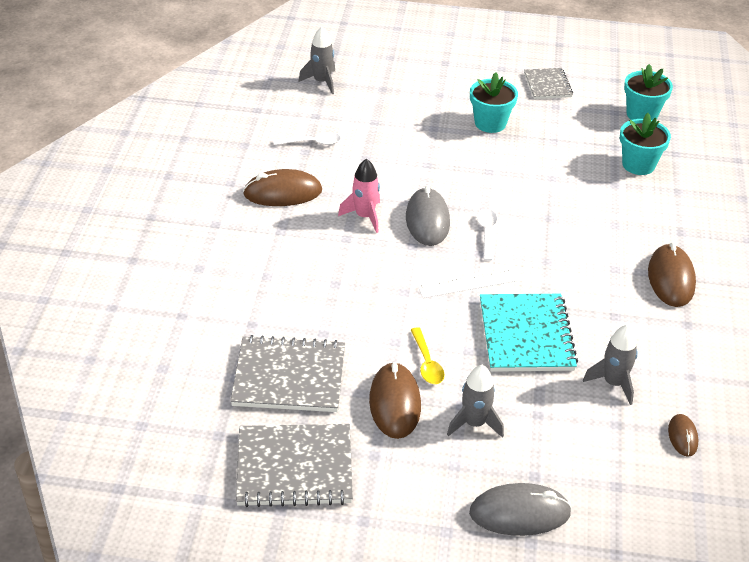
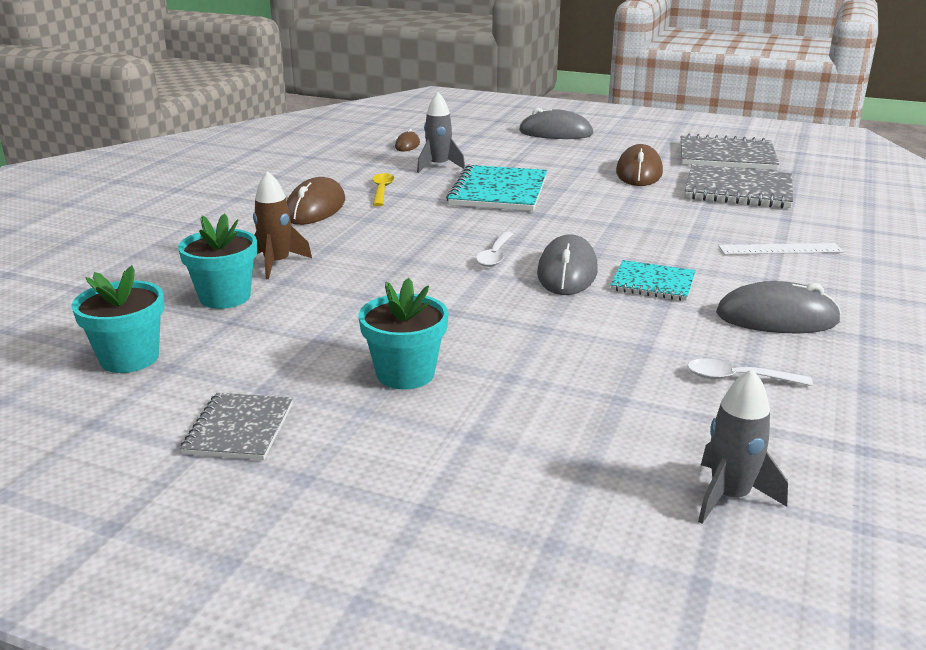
camera: 165 degrees left, 15 degrees down
brown mouse [243,169,322,206] -> grey mouse [716,281,841,333]
pink rocket [338,159,380,233] -> turquoise notebook [611,260,696,301]
yellow spoon [411,327,445,384] -> yellow spoon moved to [372,173,395,206]
white ruler [418,269,517,298] -> white ruler moved to [718,243,844,255]
grey rocket [447,365,504,438] -> none
none -> brown rocket [253,171,312,279]

